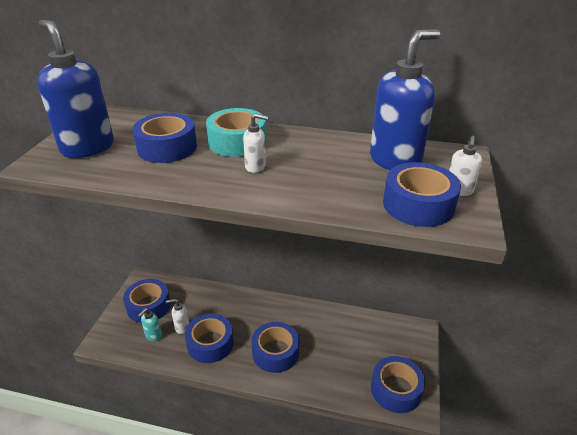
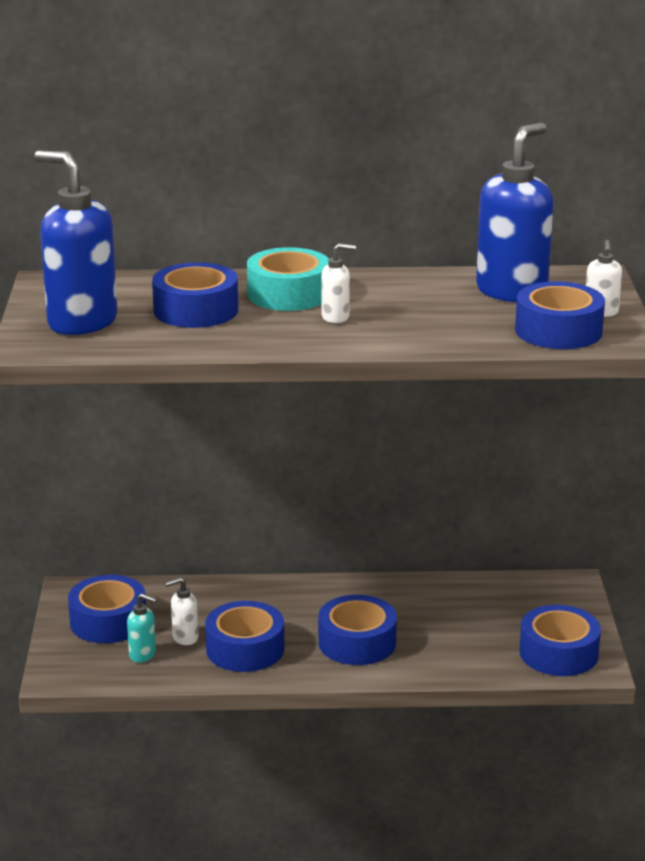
camera: 15 degrees left, 10 degrees down
turquoise soap dispenser [138,308,162,342] -> turquoise soap dispenser turned 90 degrees counterclockwise [127,593,157,663]

